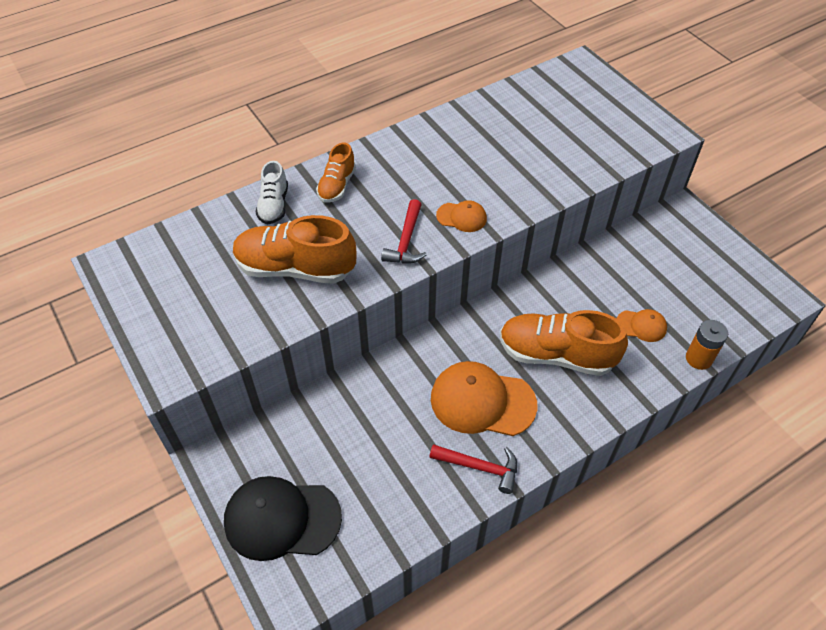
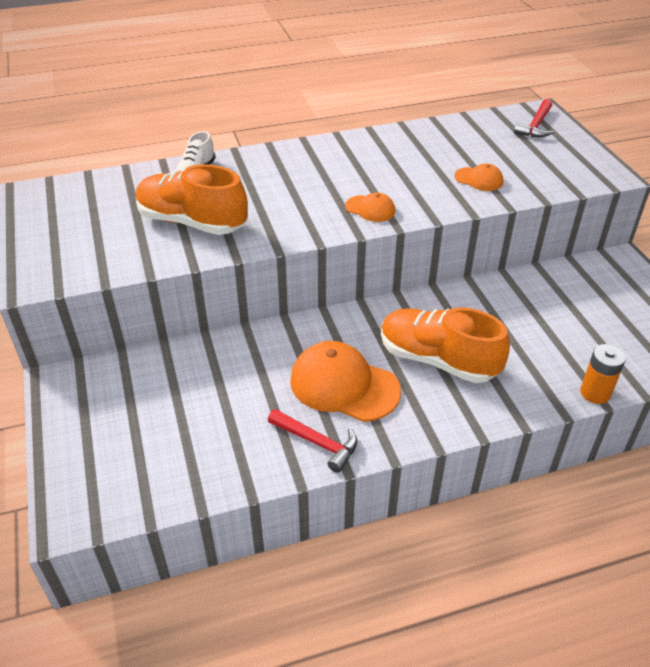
camera: 15 degrees right, 10 degrees down
black cap [224,476,342,561] -> none
orange shoe [316,142,356,202] -> none
red hammer [381,199,427,264] -> red hammer moved to [514,99,554,137]
orange cap [617,309,667,342] -> orange cap moved to [454,164,503,191]

